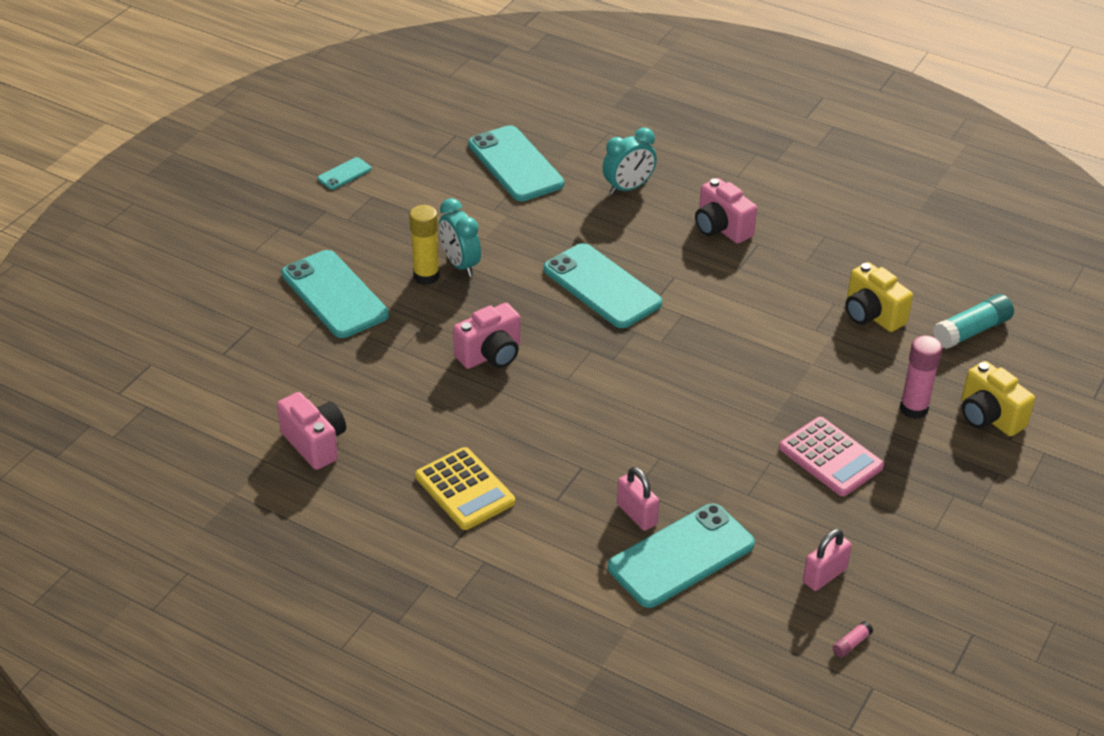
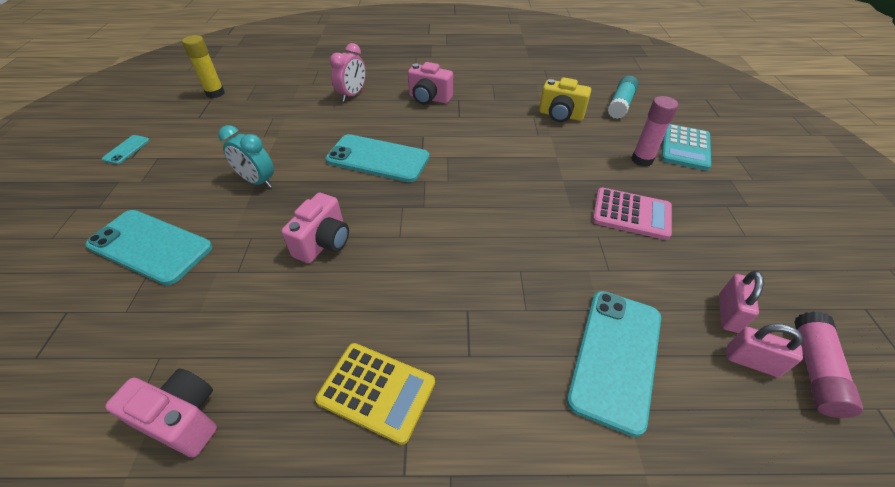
camera: 30 degrees left, 5 degrees up
yellow glue stick [409,205,440,285] -> yellow glue stick moved to [182,35,225,98]
turquoise phone [468,125,564,201] -> none
turquoise clock [602,127,657,195] -> pink clock [330,43,366,102]
pink padlock [617,467,659,531] -> pink padlock moved to [726,324,803,377]
pink glue stick [833,621,873,657] -> pink glue stick [794,312,863,418], size x2.20
yellow camera [962,361,1035,436] -> turquoise calculator [661,124,711,171]

